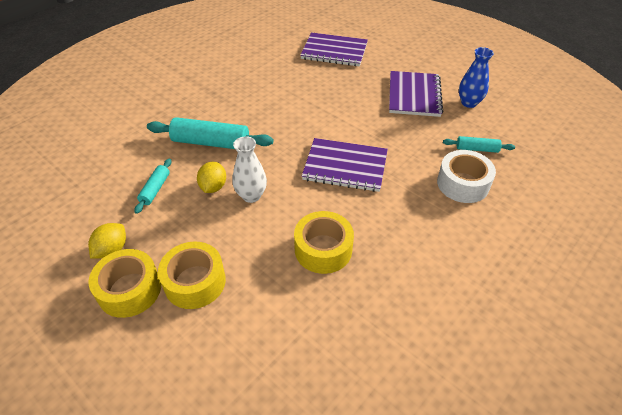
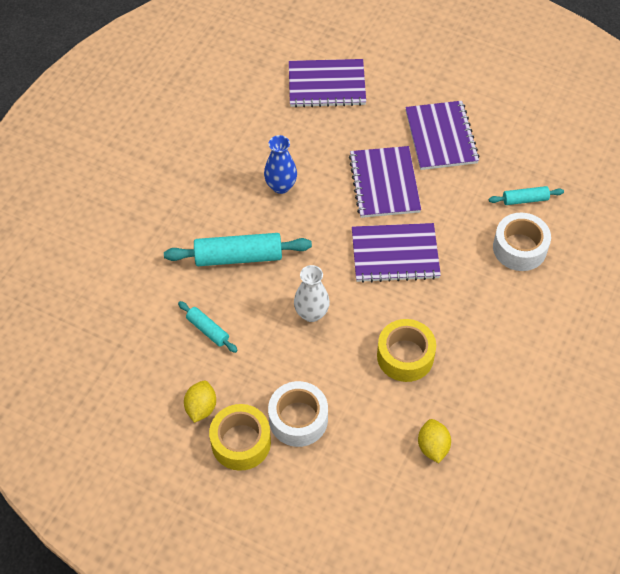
camera: 15 degrees left, 10 degrees up
turquoise rolling pin [134,158,171,214] -> turquoise rolling pin turned 45 degrees counterclockwise [178,301,238,353]
yellow tape [158,242,226,309] -> white tape [268,381,328,447]
yellow lemon [197,162,226,193] -> yellow lemon moved to [418,419,451,463]
blue vase [459,47,494,108] -> blue vase moved to [264,135,297,194]
none -> purple notebook [349,146,421,218]

